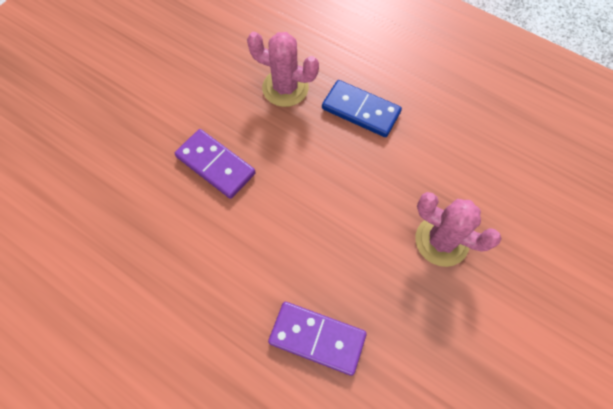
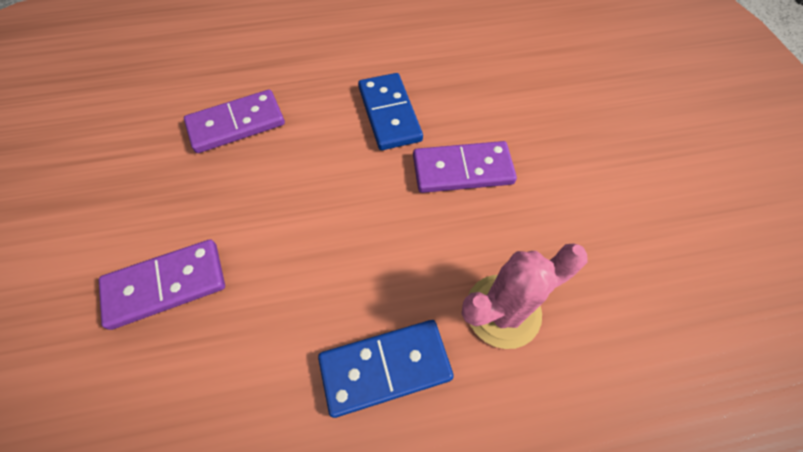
camera: 135 degrees right, 5 degrees down
pink cactus [415,192,501,267] -> purple domino [99,239,225,330]
none -> blue domino [358,73,423,150]

